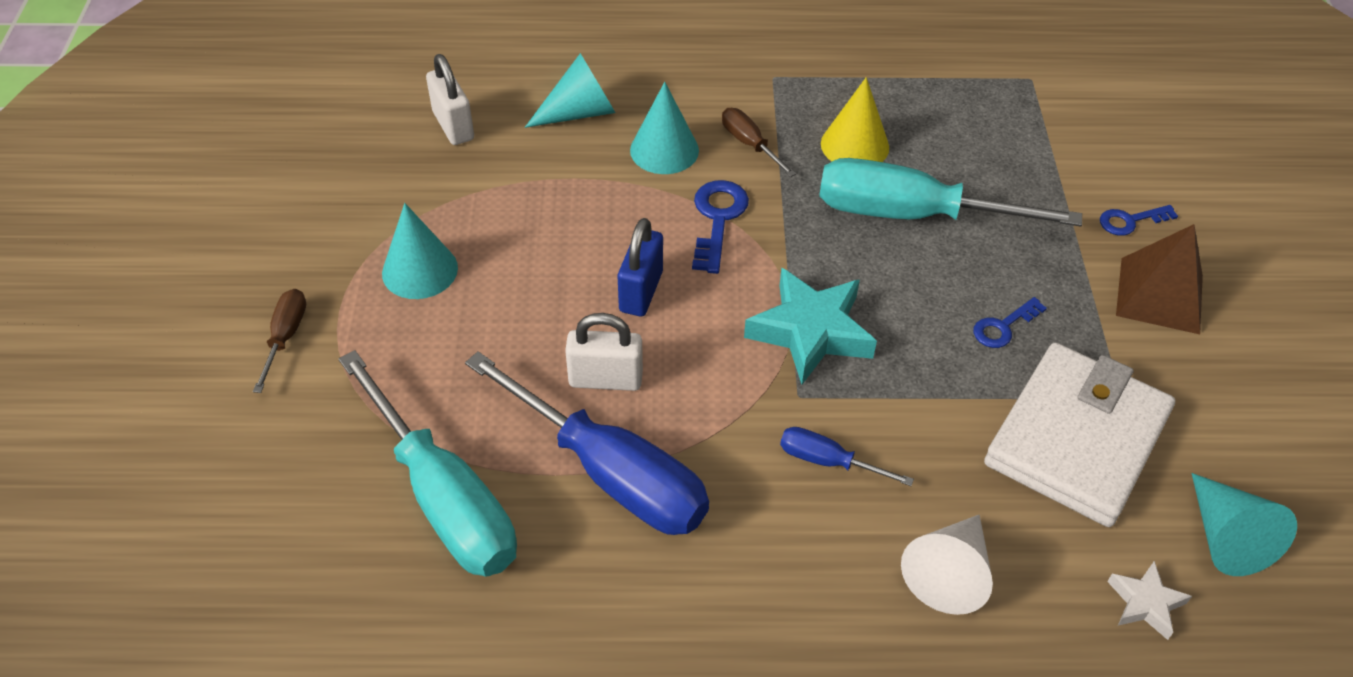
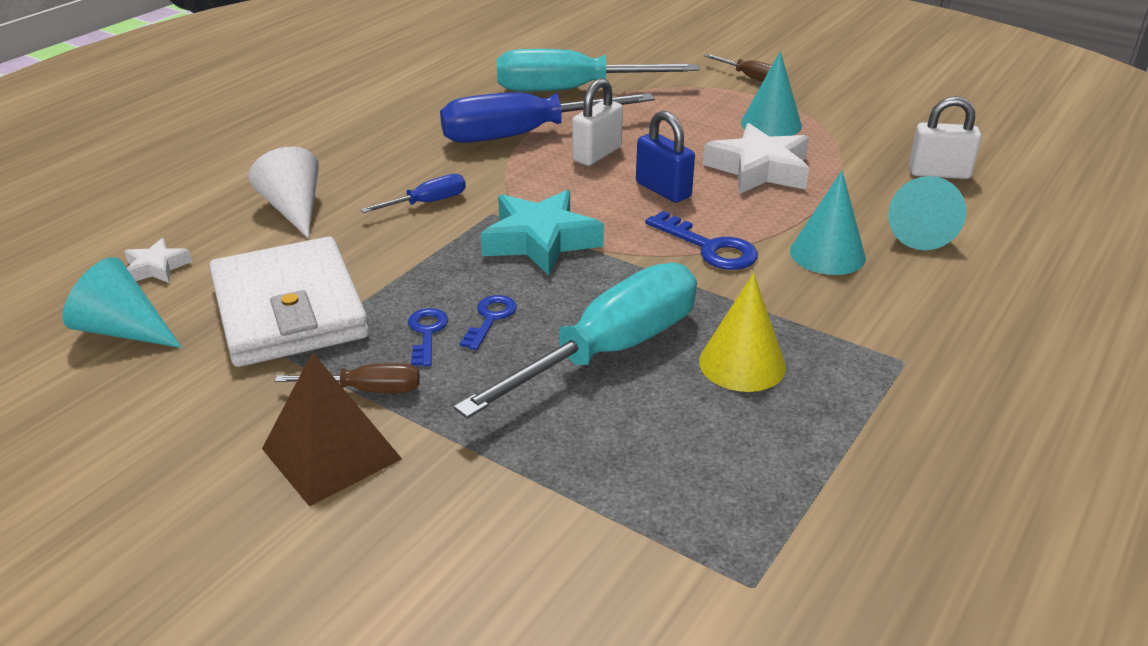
camera: 125 degrees right, 15 degrees down
brown screwdriver [722,108,796,177] -> brown screwdriver moved to [275,363,420,393]
blue key [1100,205,1178,236] -> blue key moved to [459,295,517,350]
none -> white star [703,123,809,194]

